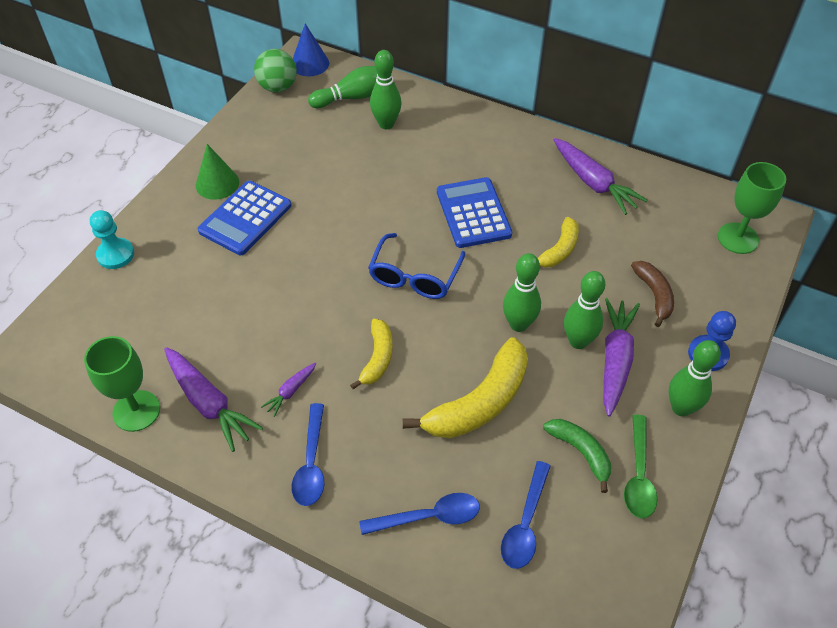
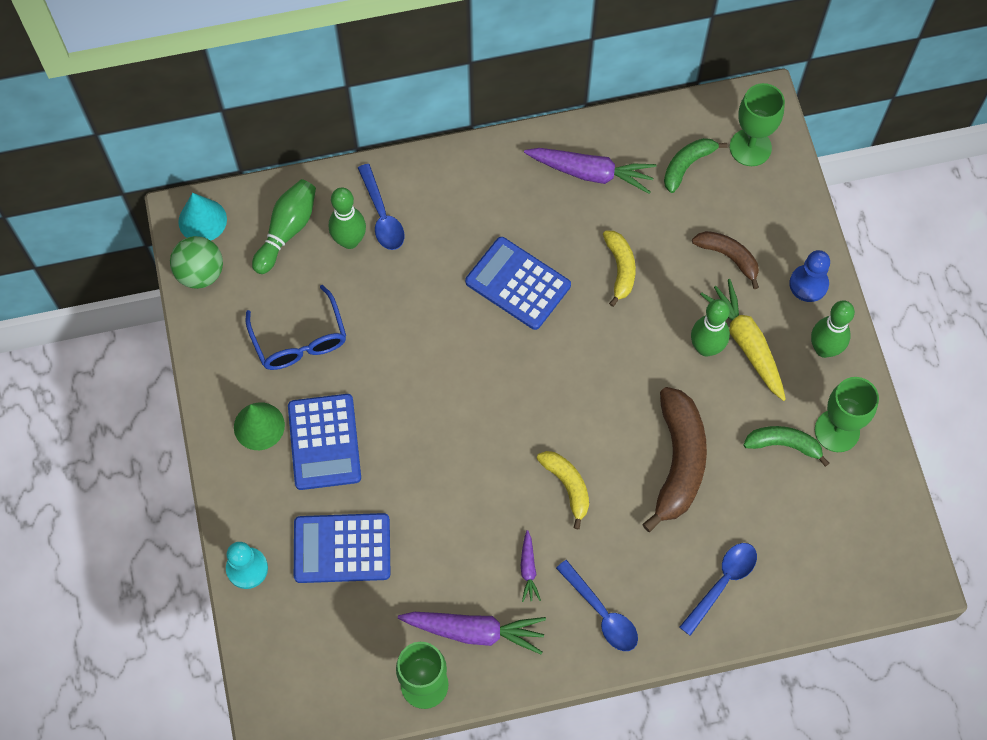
camera: 40 degrees left, 15 degrees up
blue cone [293,24,329,76] -> turquoise cone [178,193,227,241]
blue glasses [368,233,465,299] -> blue glasses moved to [246,285,346,370]
yellow banana [403,337,528,438] -> brown banana [642,387,707,532]
blue spoon [501,461,551,569] -> blue spoon moved to [358,164,404,250]
green bowling pin [503,253,541,332] -> none
purple carrot [603,298,640,417] -> yellow carrot [700,279,786,401]
green spoon [624,415,657,518] -> green goblet [815,377,879,452]
none -> blue calculator [294,513,390,583]
none -> green banana [664,138,728,193]

